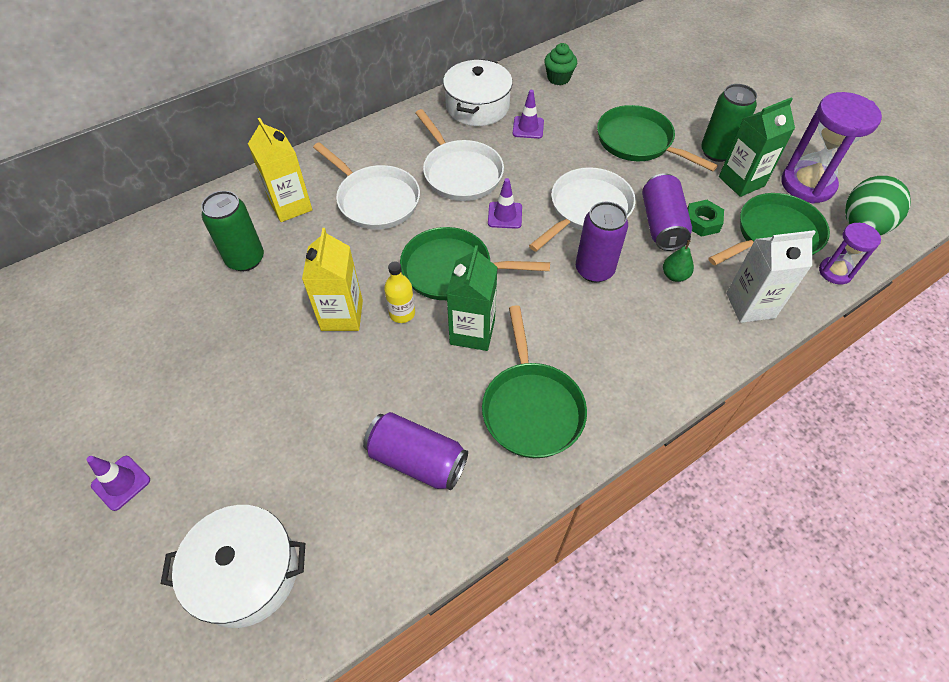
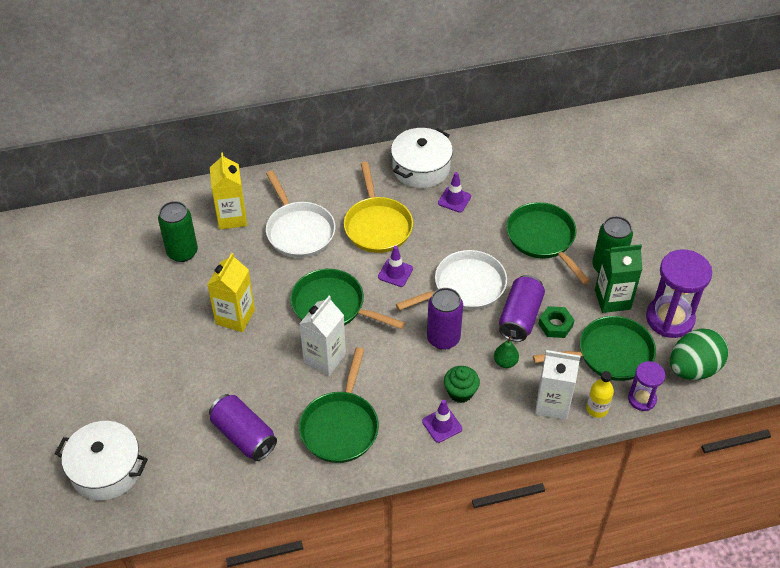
camera: 20 degrees right, 5 degrees down
purple traffic cone [86,456,150,511] -> purple traffic cone moved to [422,400,462,443]
yellow bottle [384,262,415,323] -> yellow bottle moved to [586,371,614,418]
white pan [416,109,504,201] -> yellow pan [344,162,413,253]
green carton [446,245,498,351] -> white carton [300,296,346,376]
green cupcake [544,43,577,85] -> green cupcake moved to [444,366,480,403]

